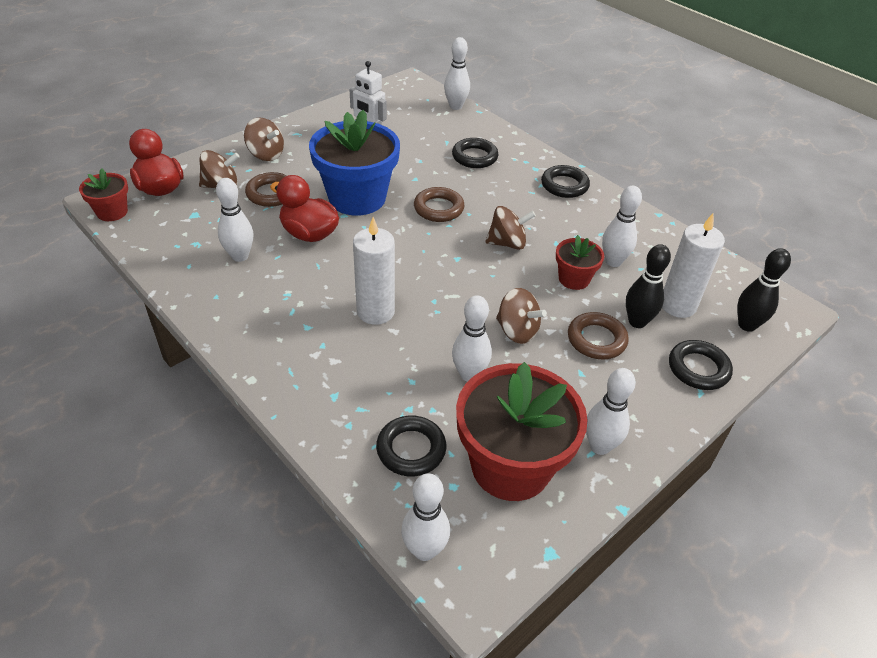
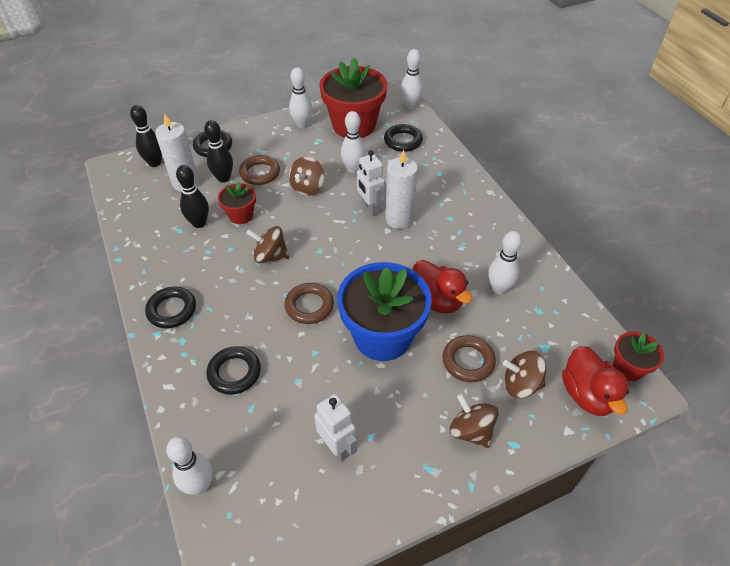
camera: 160 degrees left, 5 degrees up
brown spinning top [496,288,547,344] -> brown spinning top turned 120 degrees counterclockwise [289,156,325,196]
white bowling pin [602,186,642,267] -> black bowling pin [176,165,209,228]
none -> white robot [357,150,385,216]

